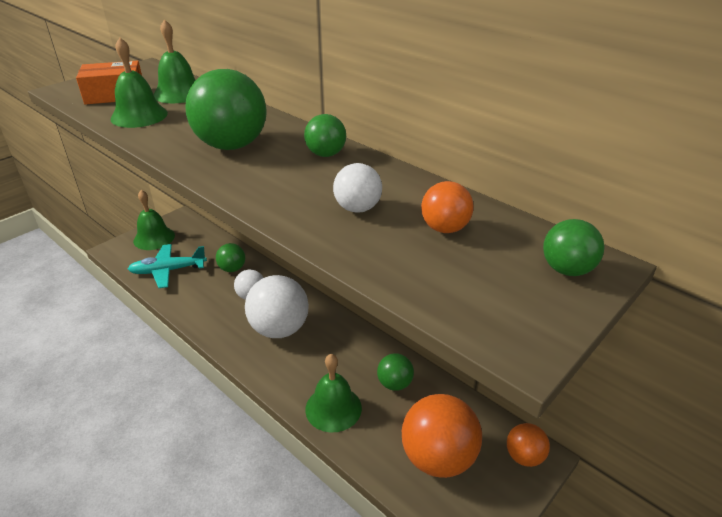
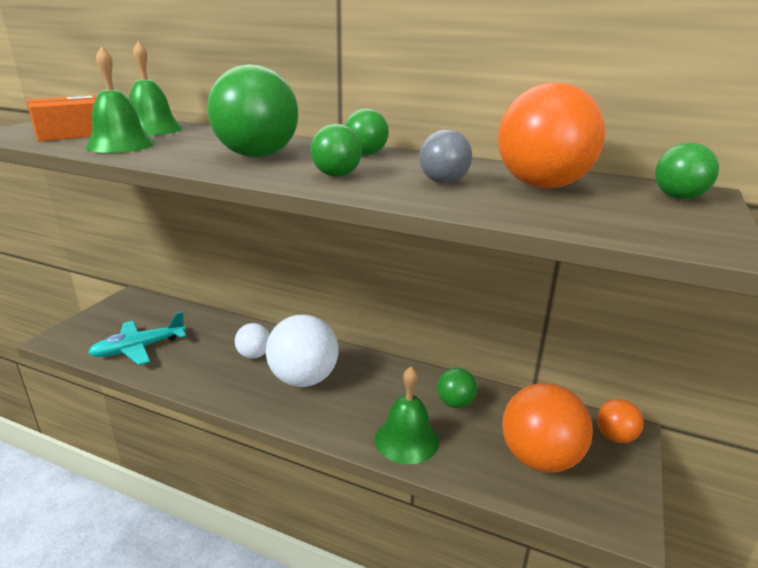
camera: 20 degrees left, 10 degrees down
green bell [133,190,175,250] -> none
green ball [216,243,245,272] -> green ball moved to [310,124,362,177]
white ball [333,163,382,213] -> grey ball [419,129,472,184]
orange ball [421,181,474,233] -> orange ball [498,82,605,188], size x1.88

